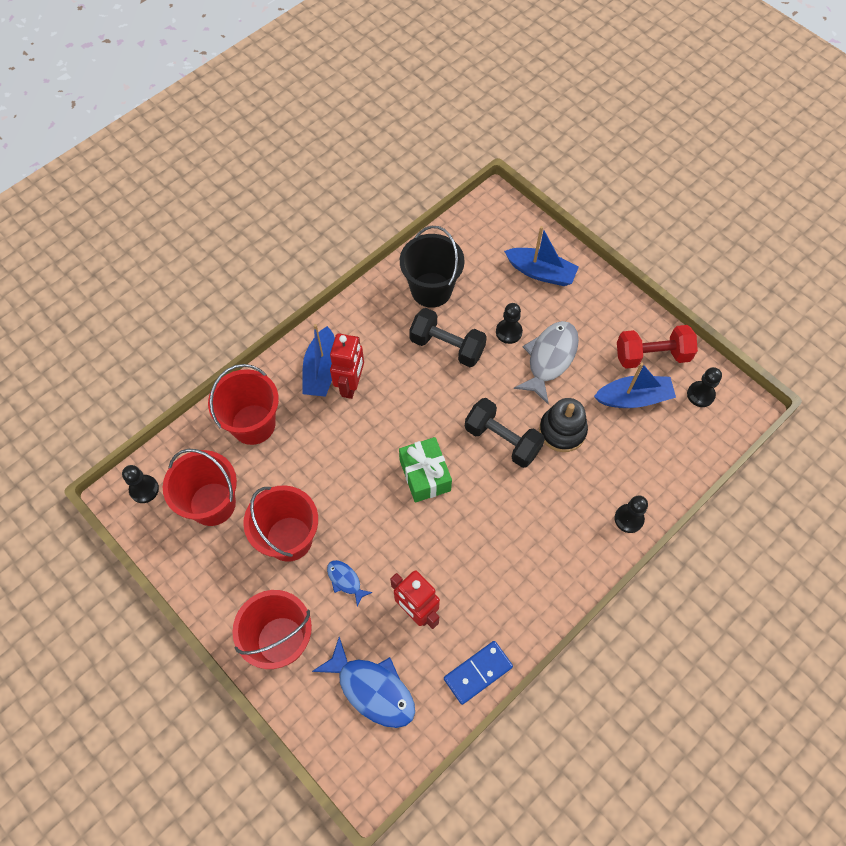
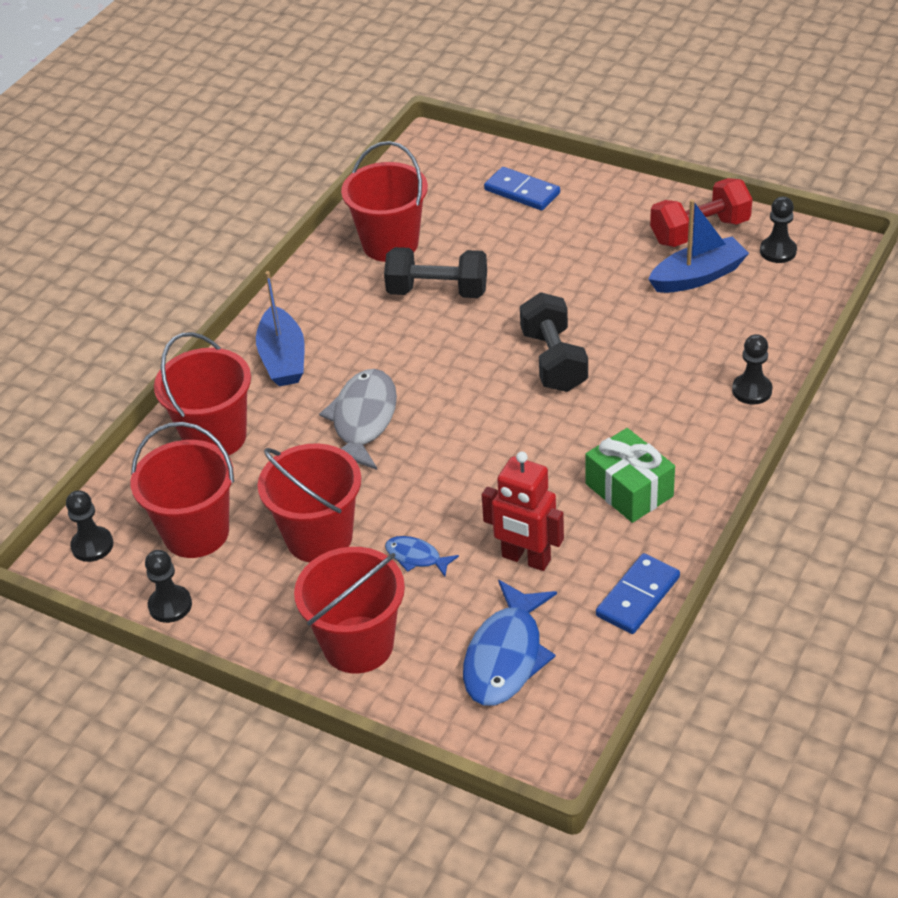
camera: 15 degrees left, 20 degrees down
blue fish [312,637,415,728] -> blue fish turned 90 degrees clockwise [463,580,557,705]
red robot [330,333,364,399] -> none
green gift [399,437,452,503] -> green gift moved to [585,428,675,523]
black bucket [400,226,465,308] -> red bucket [341,141,428,262]
black dumbbell [465,398,545,468] -> black dumbbell turned 60 degrees clockwise [520,292,588,392]
black pawn [496,303,523,344] -> black pawn moved to [145,550,192,623]
blue boat [504,226,579,286] -> blue domino [484,167,560,211]
grey fish [514,321,579,404] -> grey fish moved to [319,369,397,470]
black stacking toy [539,398,588,452] -> none

